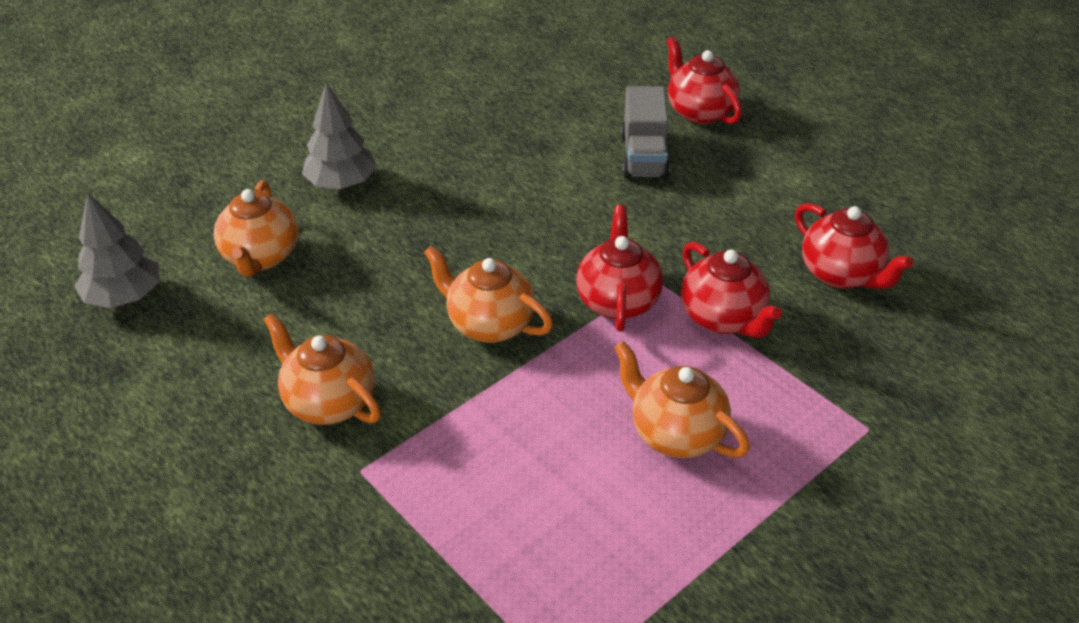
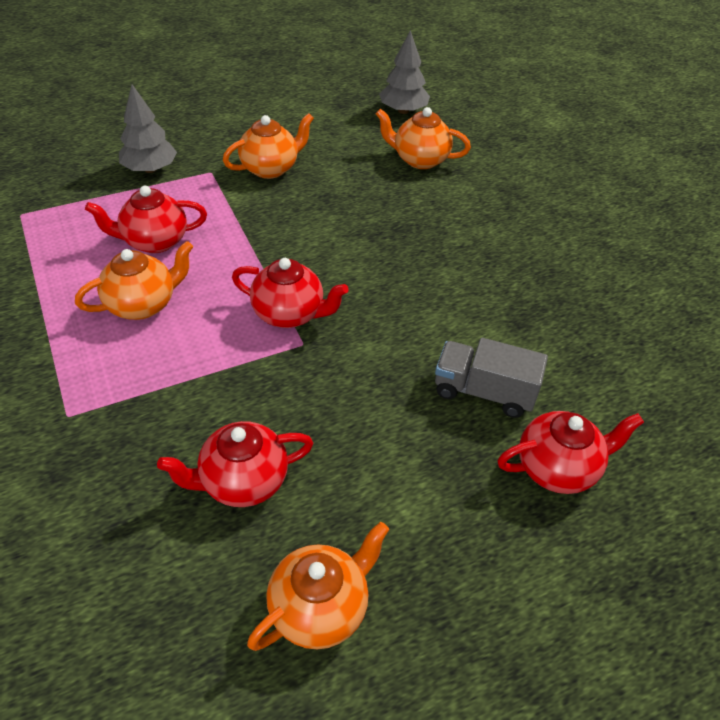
camera: 105 degrees right, 5 degrees up
grey tree [302,83,377,189] -> grey tree moved to [119,84,177,173]
orange teapot [424,245,553,343] -> orange teapot moved to [247,521,390,651]
red teapot [681,242,782,338] -> red teapot moved to [85,186,207,253]

